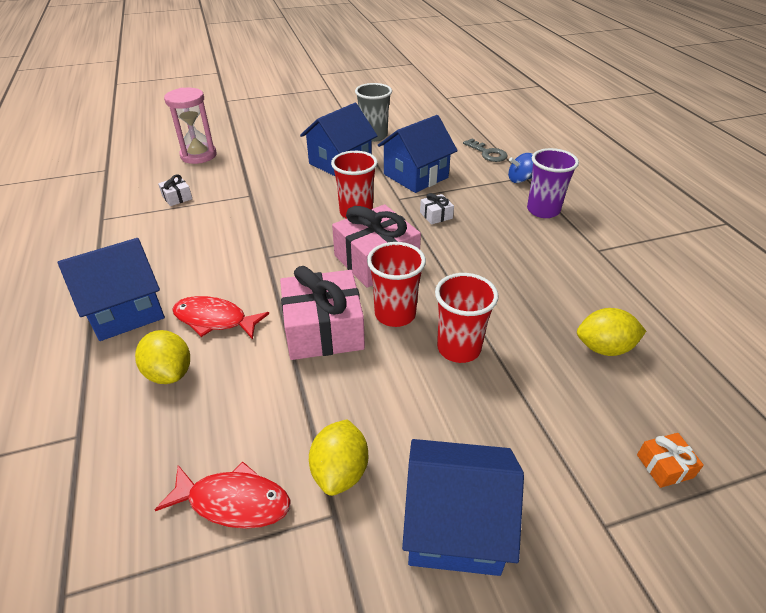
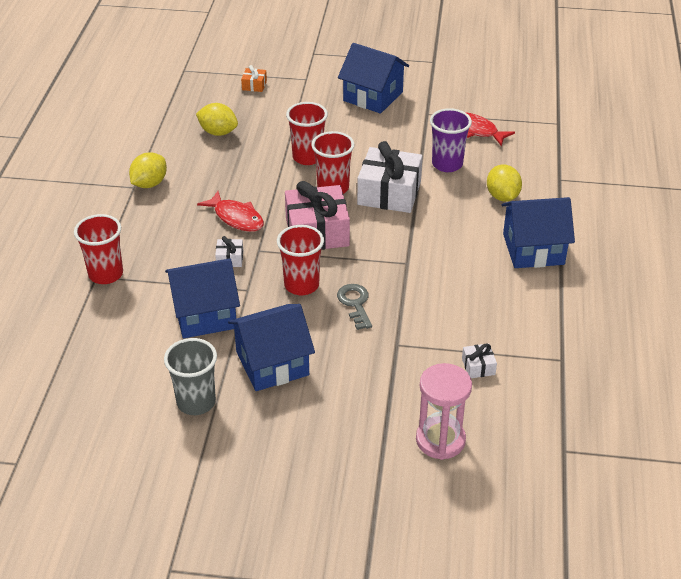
camera: 155 degrees left, 0 degrees up
red fish [172,296,269,340] -> red fish moved to [197,191,264,232]
pink gift [280,266,365,360] -> white gift [357,141,422,213]
yellow lemon [309,419,368,496] -> yellow lemon moved to [129,152,167,188]
grey key [463,138,508,162] -> grey key moved to [337,284,372,330]
blue spinning top [508,153,533,183] -> red cup [74,214,123,284]
purple cup [527,148,579,218] -> purple cup moved to [430,108,472,172]

